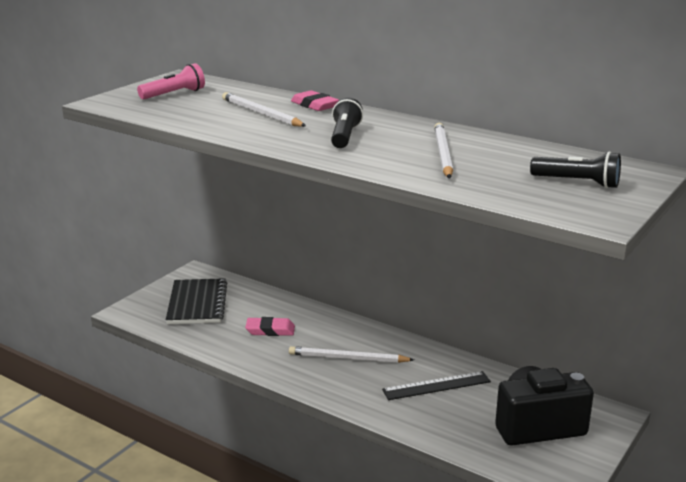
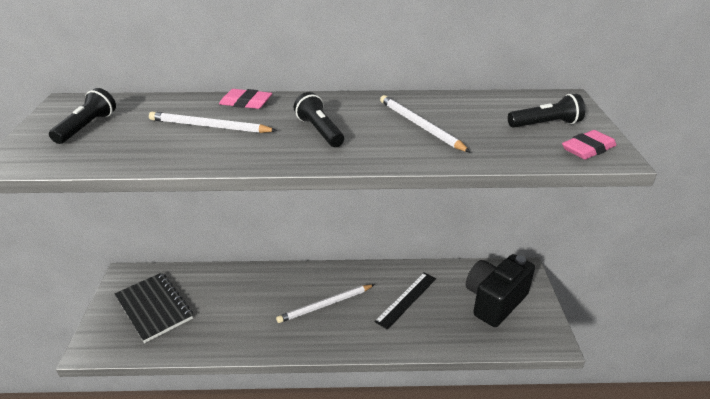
camera: 35 degrees left, 10 degrees up
pink flashlight [137,63,205,99] -> black flashlight [49,88,116,144]
pink eraser [245,317,295,336] -> pink eraser moved to [562,130,616,160]

